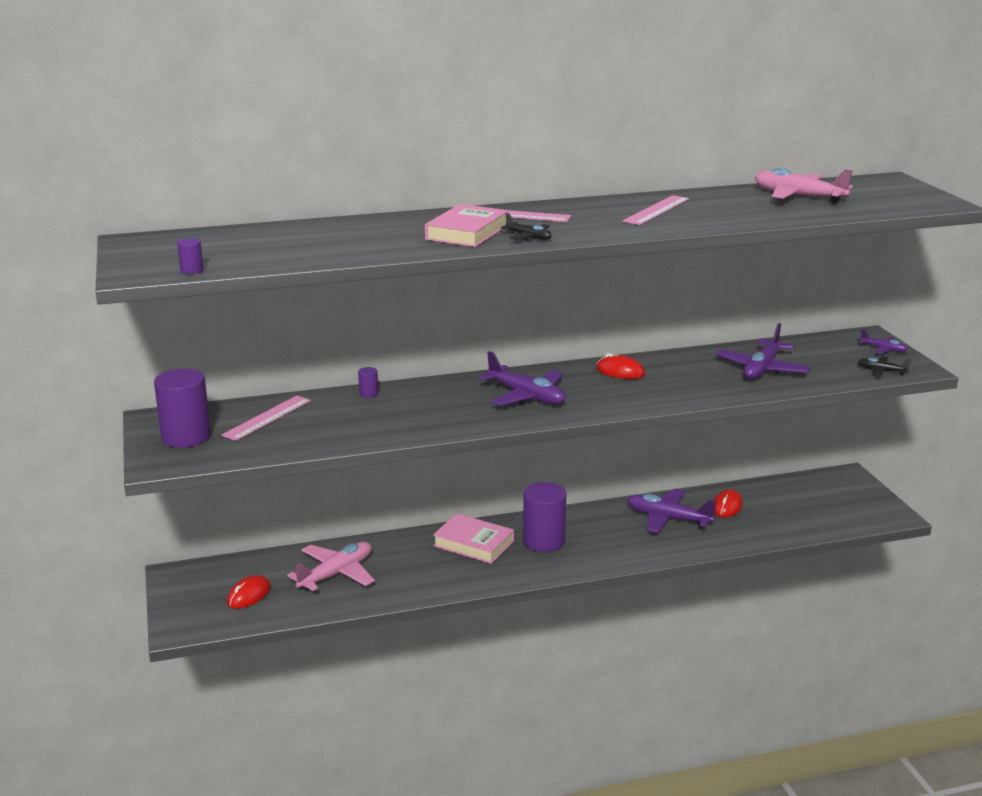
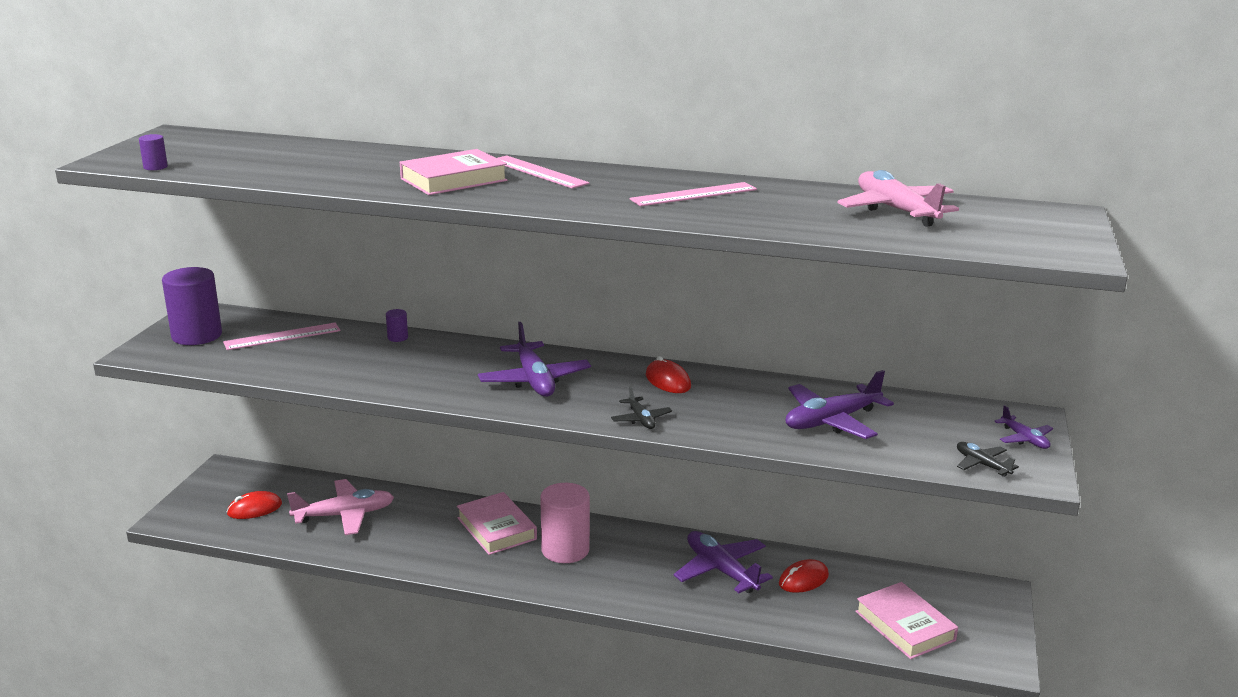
camera: 30 degrees right, 0 degrees up
black plane [501,213,552,241] -> black plane moved to [611,386,672,429]
purple cylinder [523,482,566,552] -> pink cylinder [540,483,590,563]
none -> pink book [855,582,958,659]

